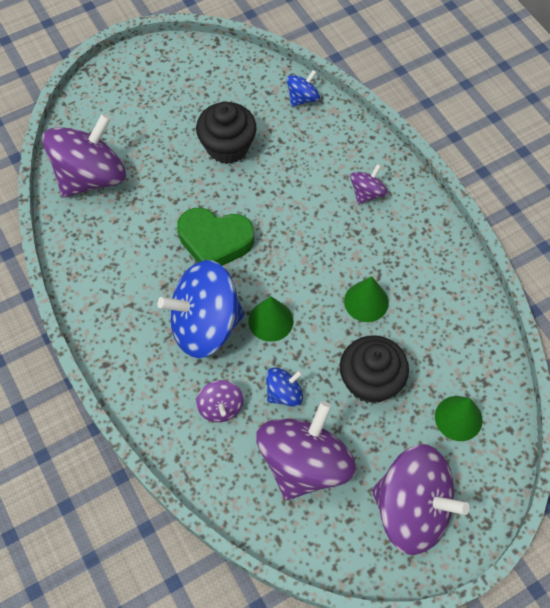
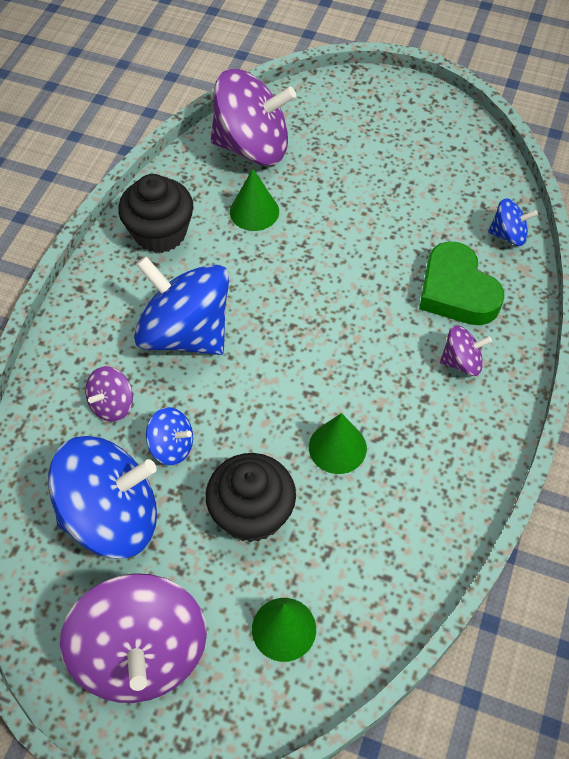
camera: 50 degrees right, 5 degrees down
green heart [177,208,254,266] -> green heart moved to [419,241,504,325]
black cupcake [196,101,257,164] -> black cupcake moved to [118,174,193,253]
green cone [248,296,293,342] -> green cone moved to [230,169,279,231]
purple spinning top [256,401,356,500] -> blue spinning top [48,436,157,559]

